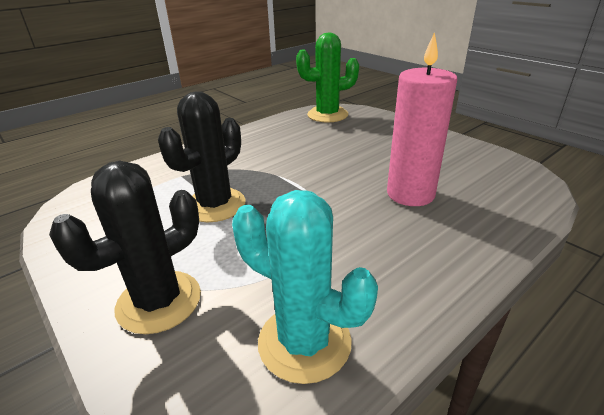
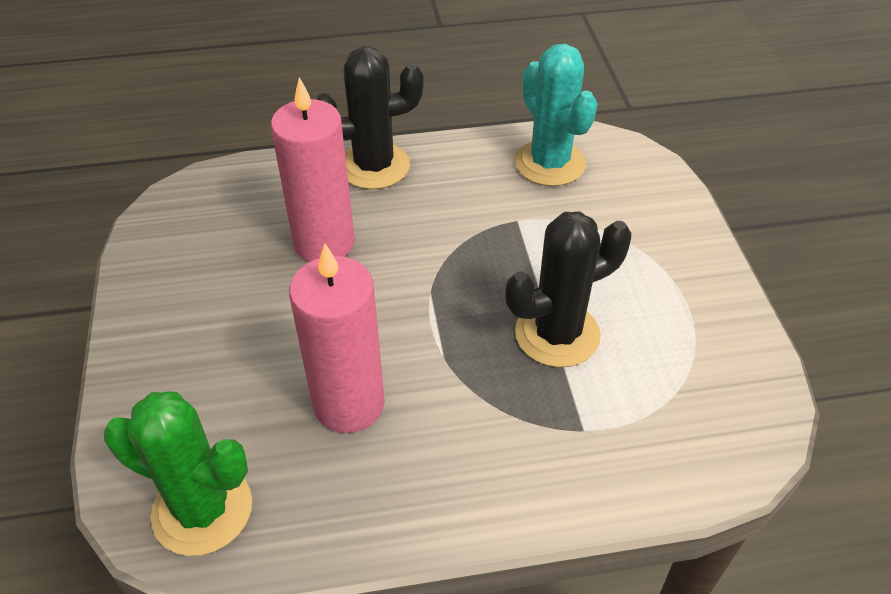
camera: 150 degrees left, 15 degrees up
black cactus [49,160,201,334] -> black cactus moved to [316,47,424,189]
none -> pink candle [289,243,385,433]

